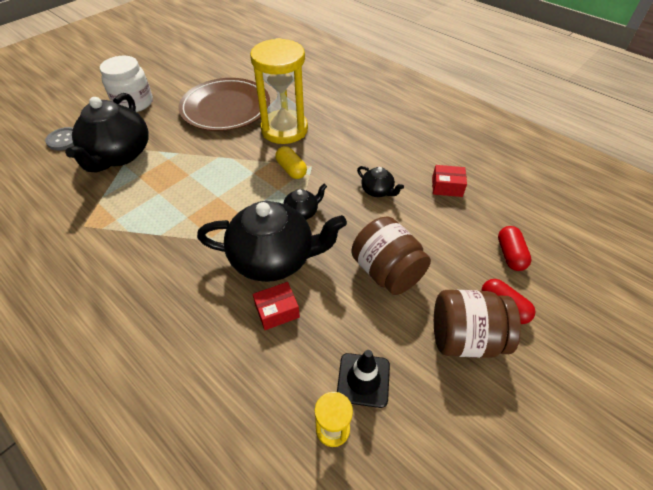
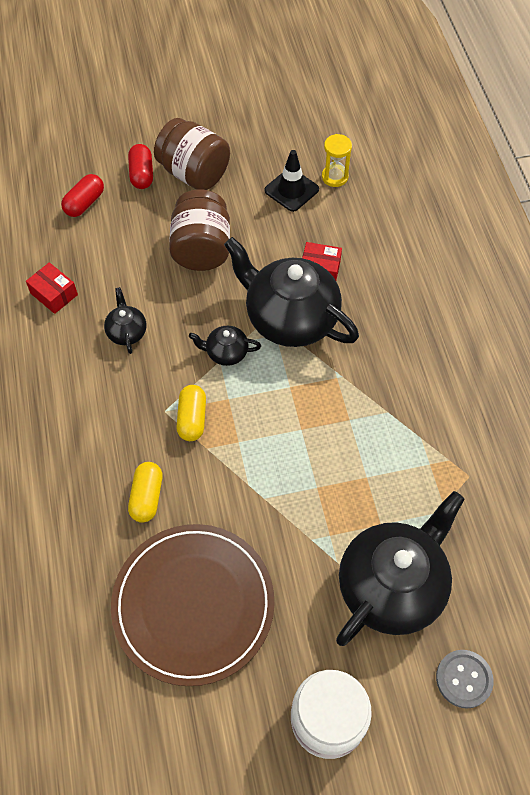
camera: 145 degrees left, 10 degrees up
yellow hourglass [250,38,308,144] -> yellow capsule [128,462,163,523]

